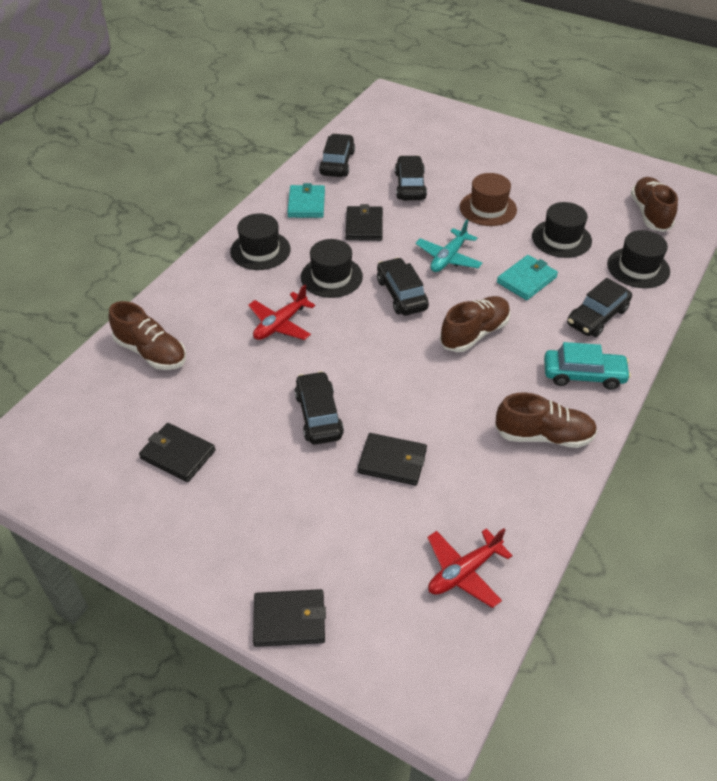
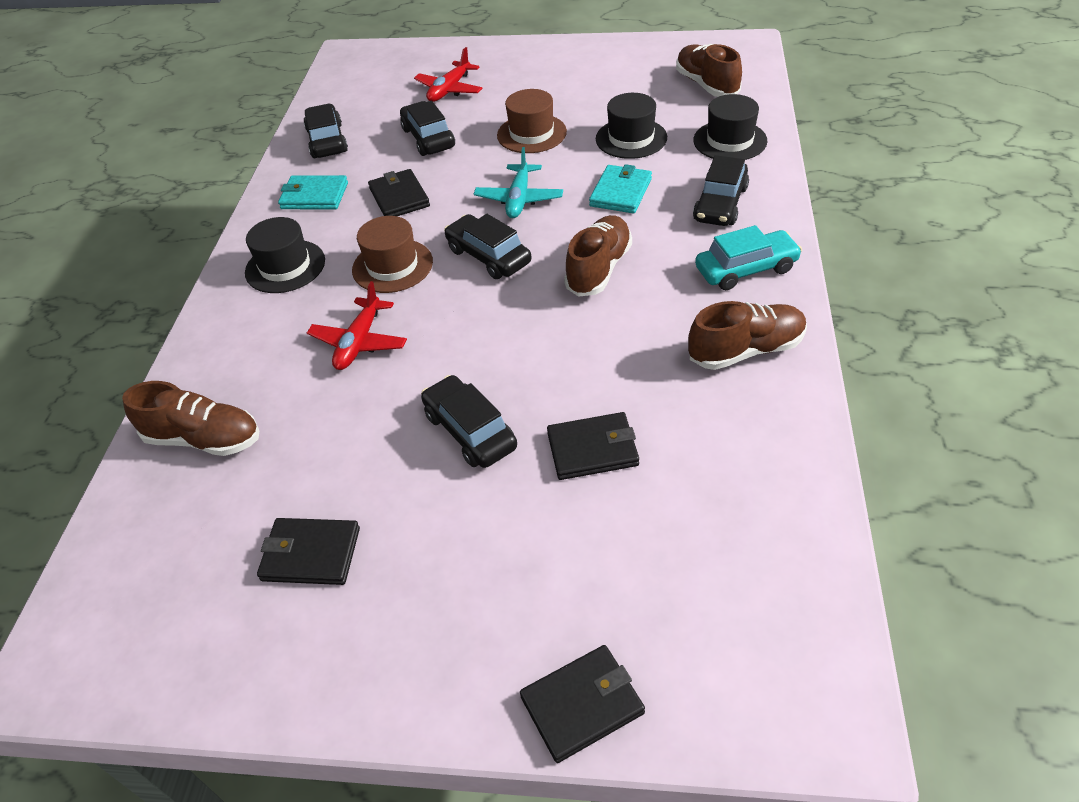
camera: 20 degrees left, 0 degrees up
turquoise wallet [287,183,325,218] -> turquoise wallet turned 60 degrees counterclockwise [278,175,348,209]
black hat [301,239,363,298] -> brown hat [352,216,433,293]
red plane [427,528,513,608] -> red plane moved to [414,47,483,102]

